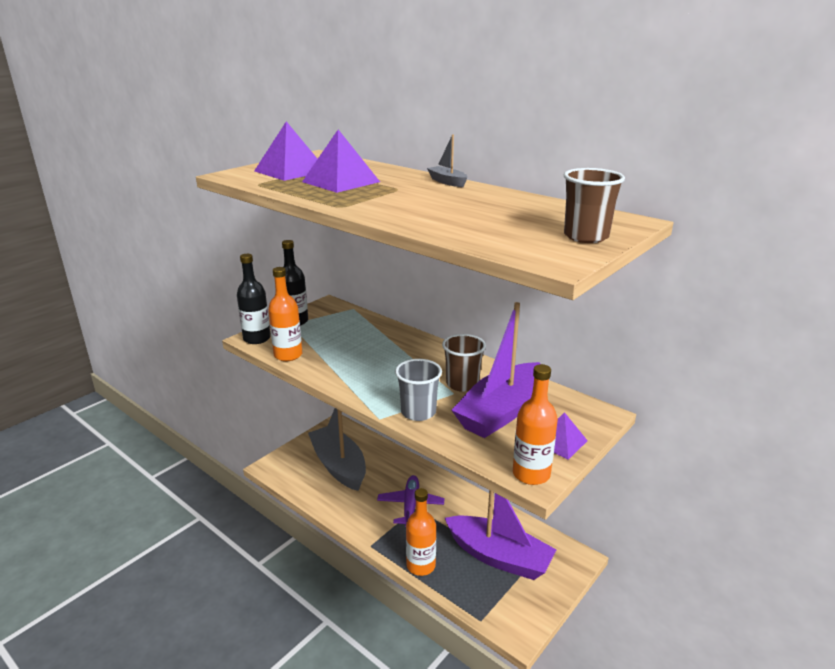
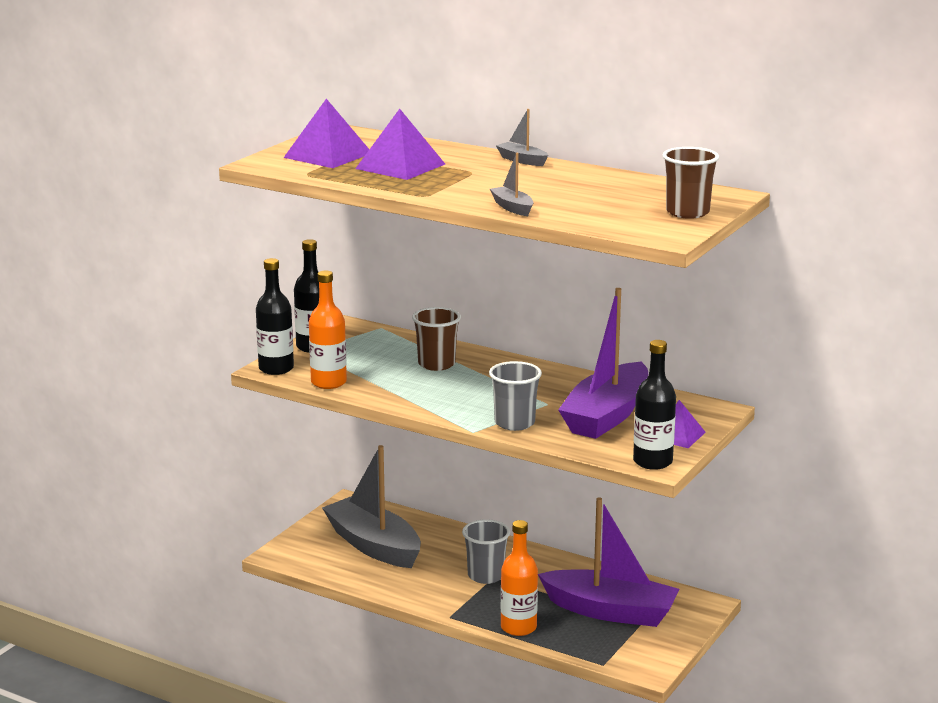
camera: 10 degrees left, 5 degrees down
purple plane [377,475,444,527] -> grey cup [462,519,510,584]
brown cup [442,334,486,392] -> brown cup moved to [412,307,461,371]
orange bottle [513,364,558,485] -> black bottle [633,340,676,470]
none -> grey boat [490,153,533,216]

